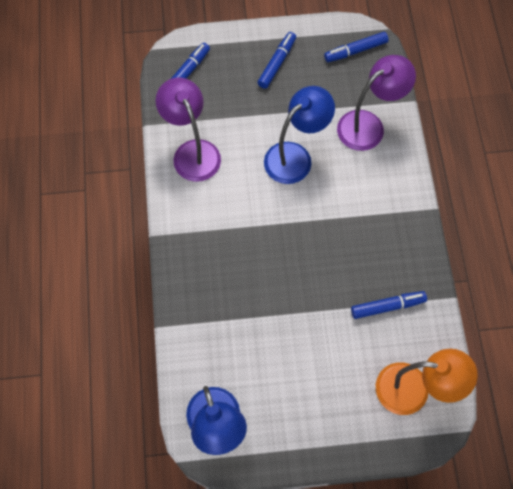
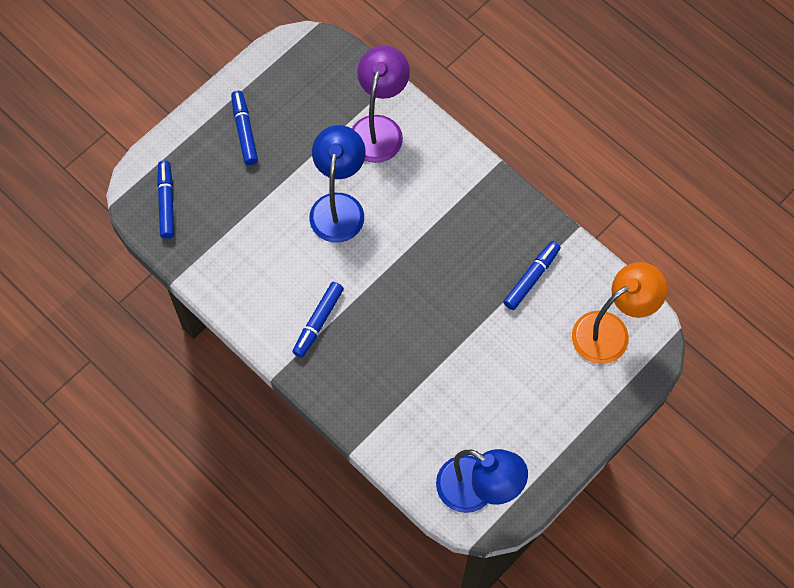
camera: 40 degrees left, 0 degrees up
purple lamp [156,77,221,182] -> none
blue marker [324,32,389,62] -> blue marker moved to [292,282,344,358]

